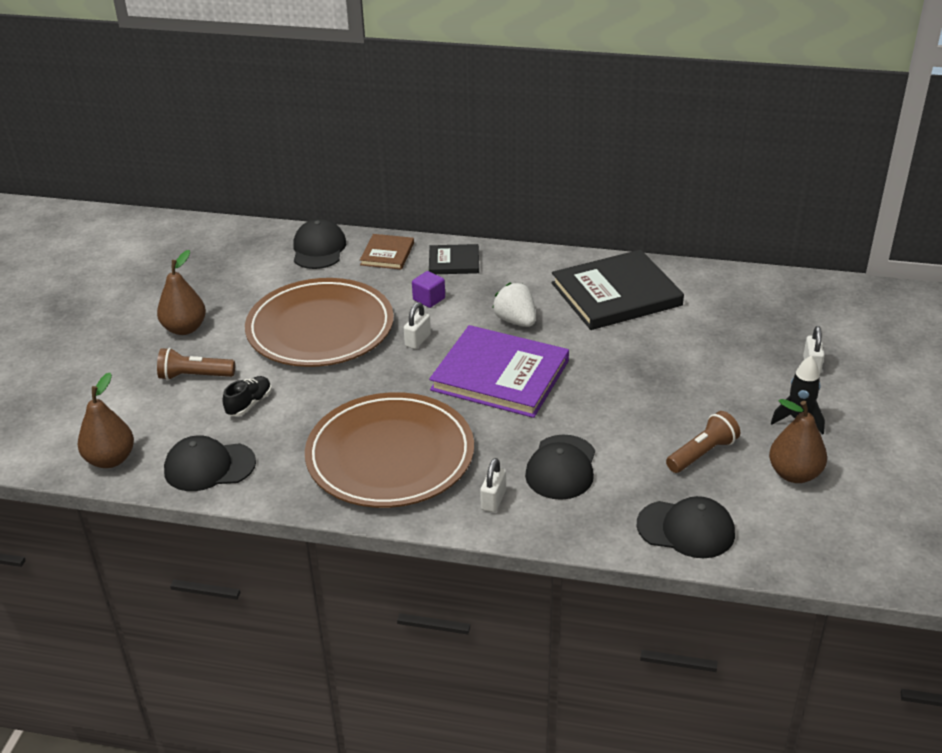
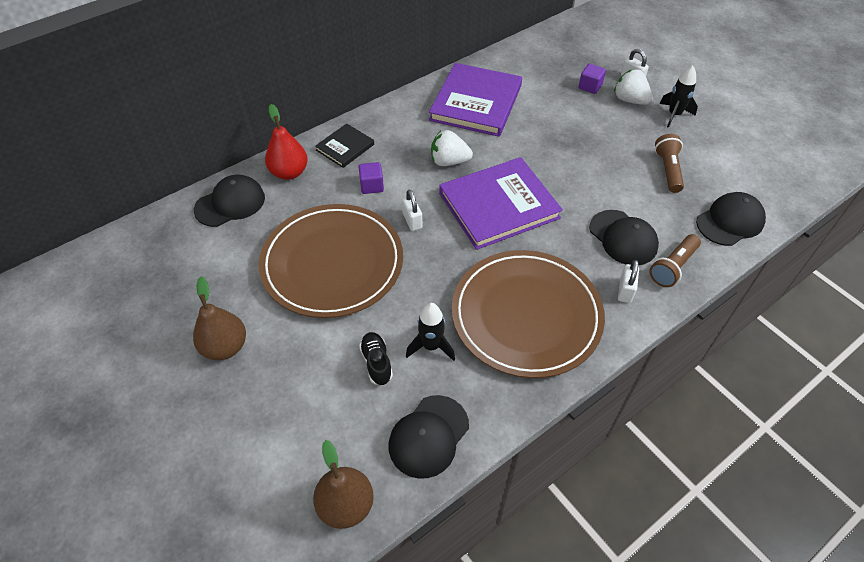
camera: 50 degrees left, 15 degrees up
brown flashlight [157,348,235,380] -> brown flashlight moved to [649,234,701,287]
black cap [293,219,346,269] -> black cap turned 105 degrees clockwise [194,174,265,227]
brown book [360,234,414,270] -> red pear [265,104,308,180]
white padlock [480,458,506,512] -> white padlock turned 45 degrees clockwise [618,260,639,303]
black book [552,250,684,330] -> purple book [429,63,522,137]
brown pear [769,399,827,483] -> none
none -> black rocket [406,303,455,361]
none -> purple cube [579,64,606,94]
none -> white strawberry [614,69,652,105]

